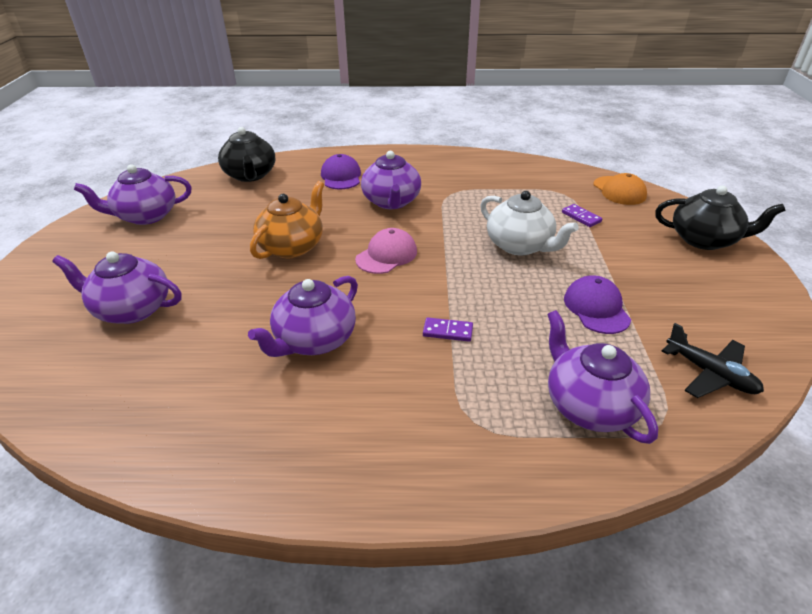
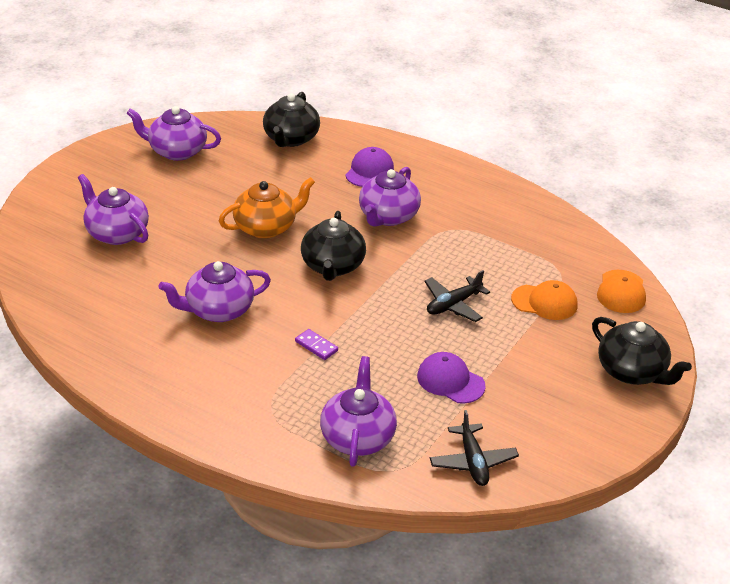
camera: 30 degrees right, 0 degrees up
pink cap [355,228,417,274] -> black teapot [301,211,366,281]
white teapot [480,191,579,255] -> black plane [424,270,490,322]
purple domino [562,204,602,227] -> orange cap [511,280,578,320]
purple cap [564,276,631,334] -> purple cap turned 75 degrees counterclockwise [417,352,486,404]

